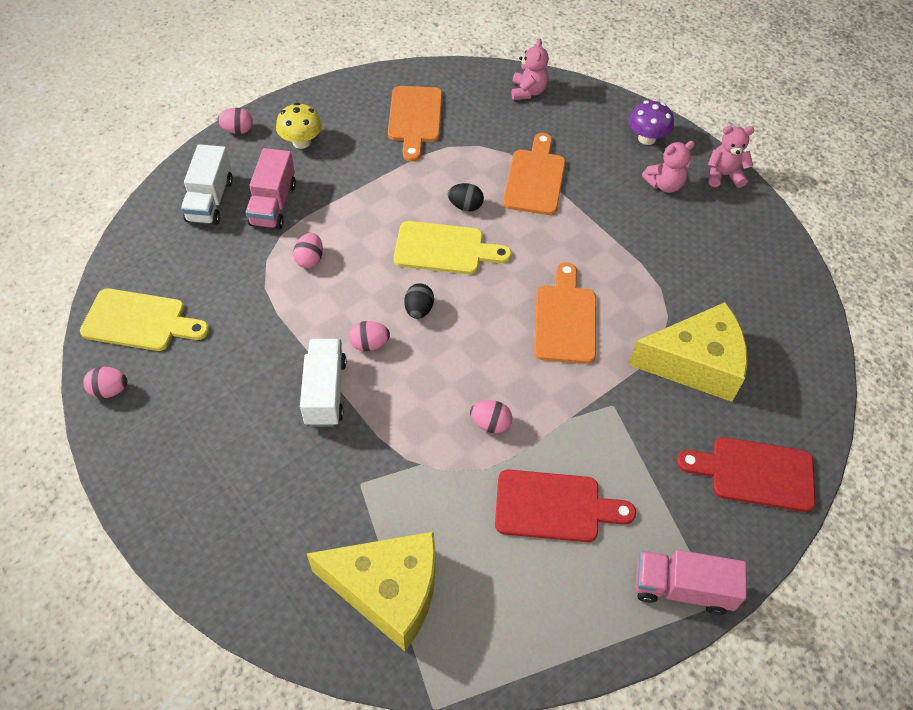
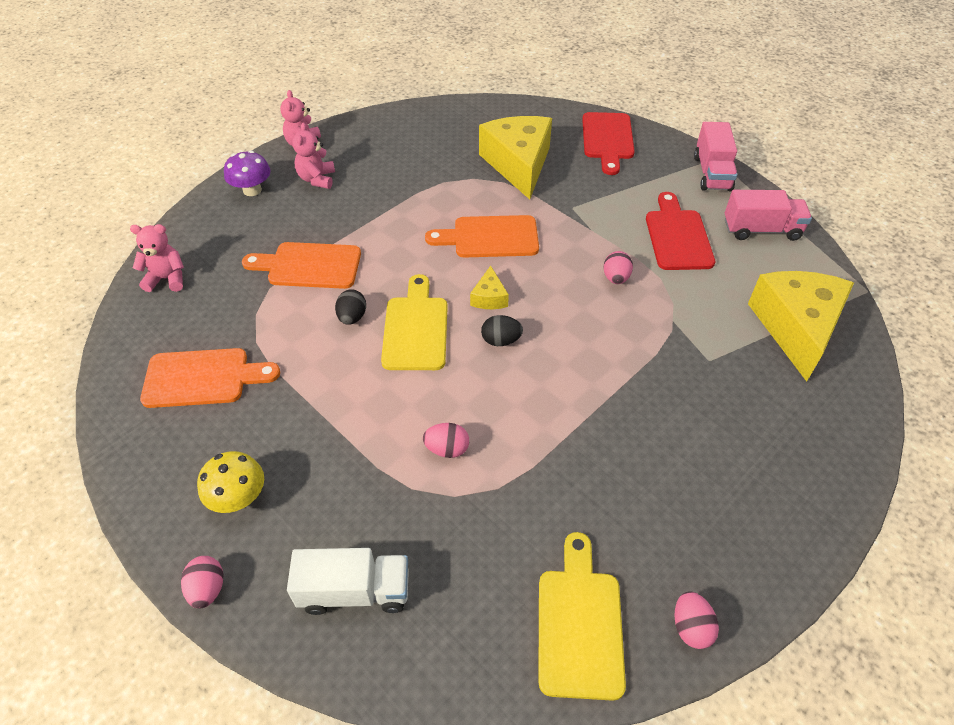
camera: 95 degrees left, 5 degrees down
pink truck [246,148,296,229] -> pink truck moved to [725,190,812,241]
white truck [300,339,346,427] -> none
pink egg [349,321,390,352] -> none
pink teddy bear [642,141,695,193] -> pink teddy bear turned 150 degrees counterclockwise [292,123,335,189]
none -> yellow cheese [470,266,509,309]

